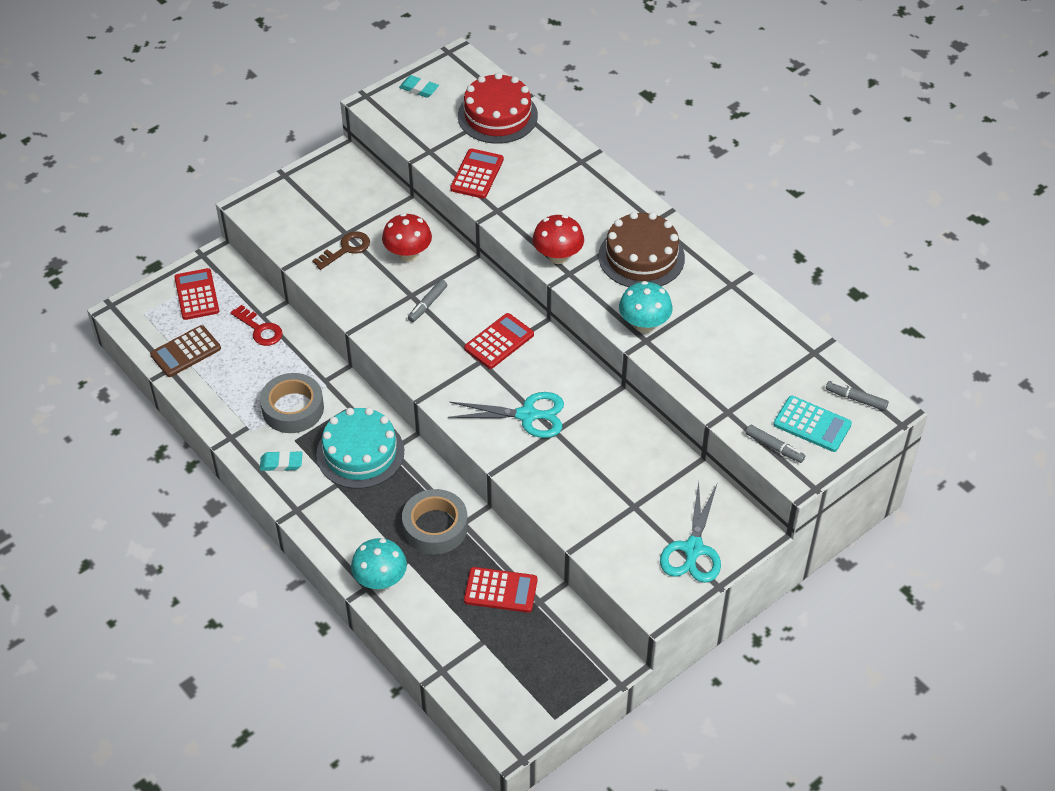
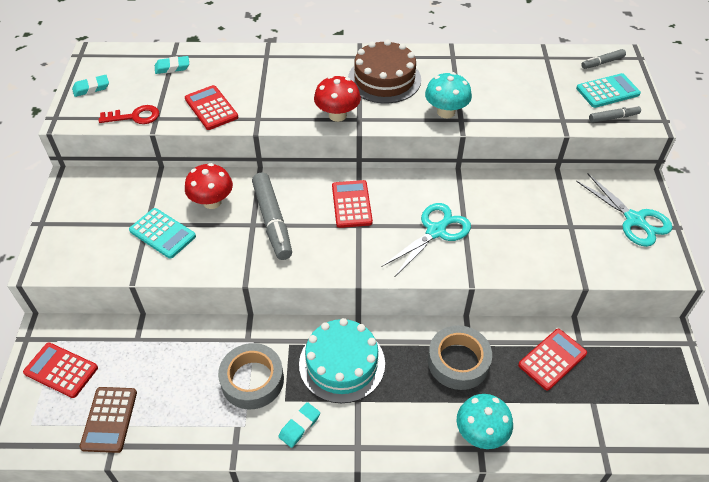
camera: 50 degrees left, 0 degrees up
red key [231,305,283,346] -> red key moved to [99,105,159,124]
brown key [312,231,370,270] -> turquoise calculator [129,208,196,259]
grey marker [408,280,447,322] -> grey marker [252,172,292,260], size x1.93
red cake [458,73,538,144] -> turquoise eraser [155,56,189,74]

